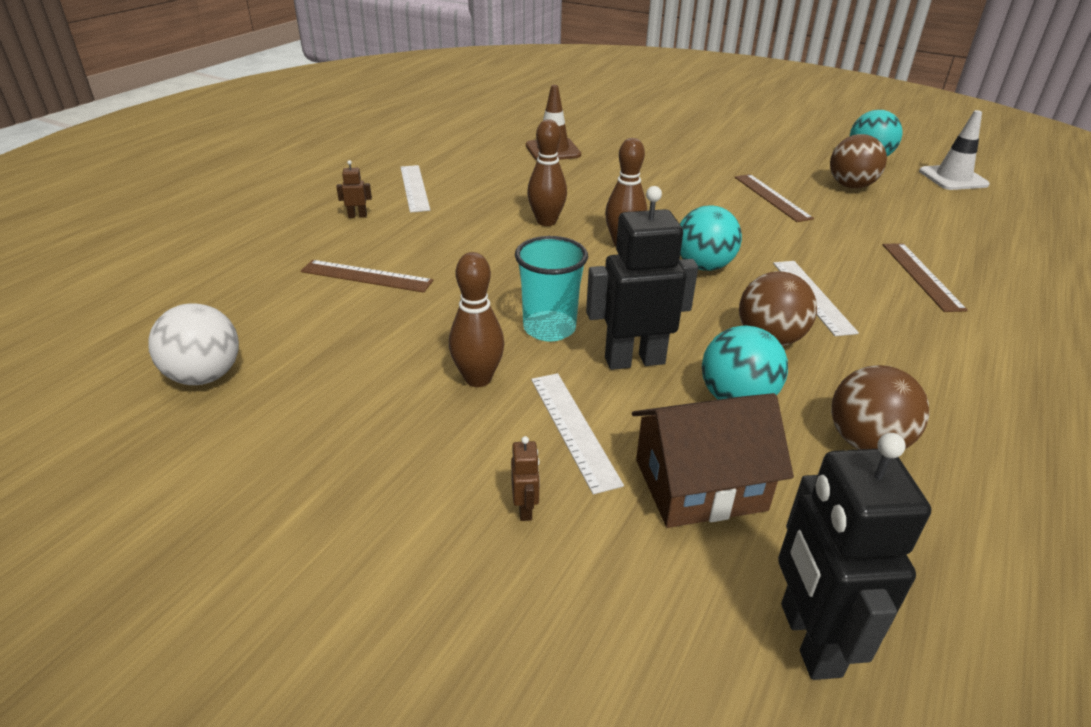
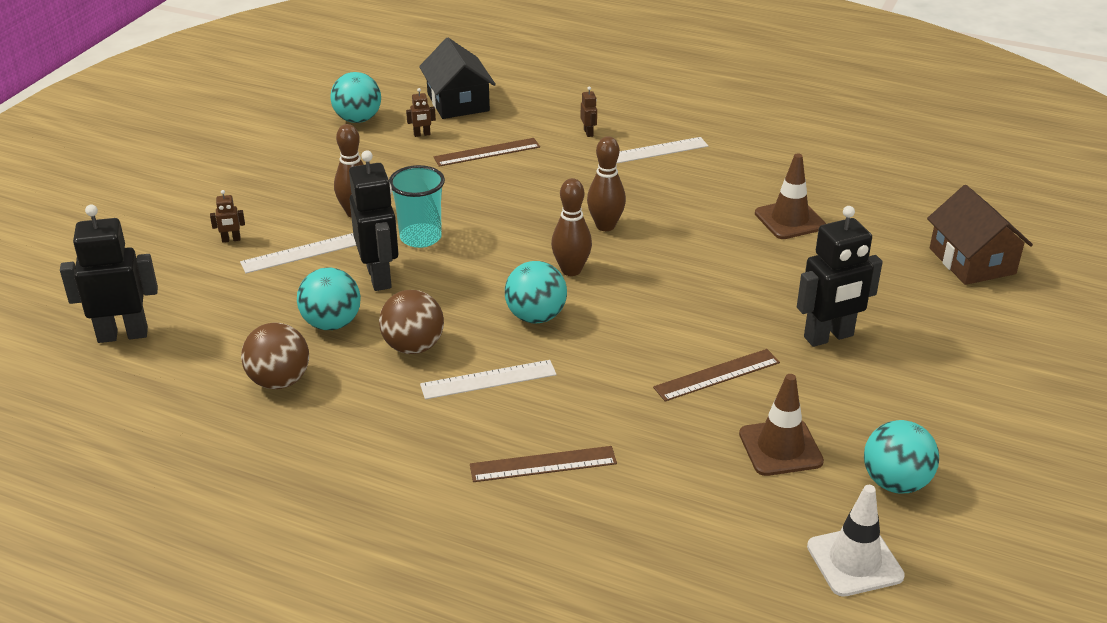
camera: 85 degrees right, 0 degrees up
white ball [148,303,239,385] -> turquoise ball [330,72,381,123]
brown ruler [301,260,433,293] -> brown ruler turned 60 degrees clockwise [434,138,540,167]
brown house [632,393,794,528] -> brown house moved to [927,185,1033,285]
brown ball [830,134,887,189] -> brown traffic cone [739,374,824,476]
none -> brown robot [406,88,436,137]
none -> black house [419,38,496,119]
none -> black robot [797,206,883,347]

